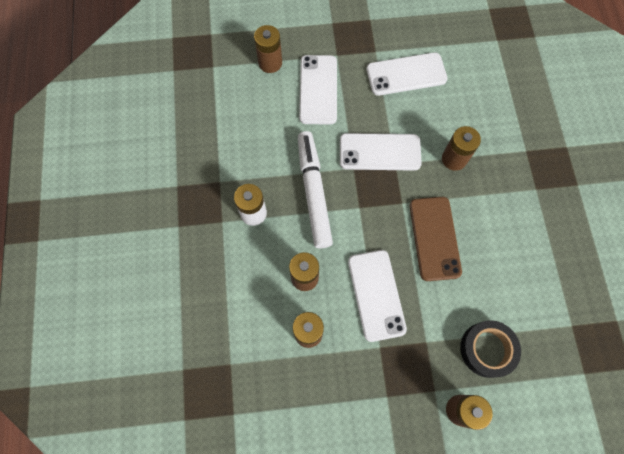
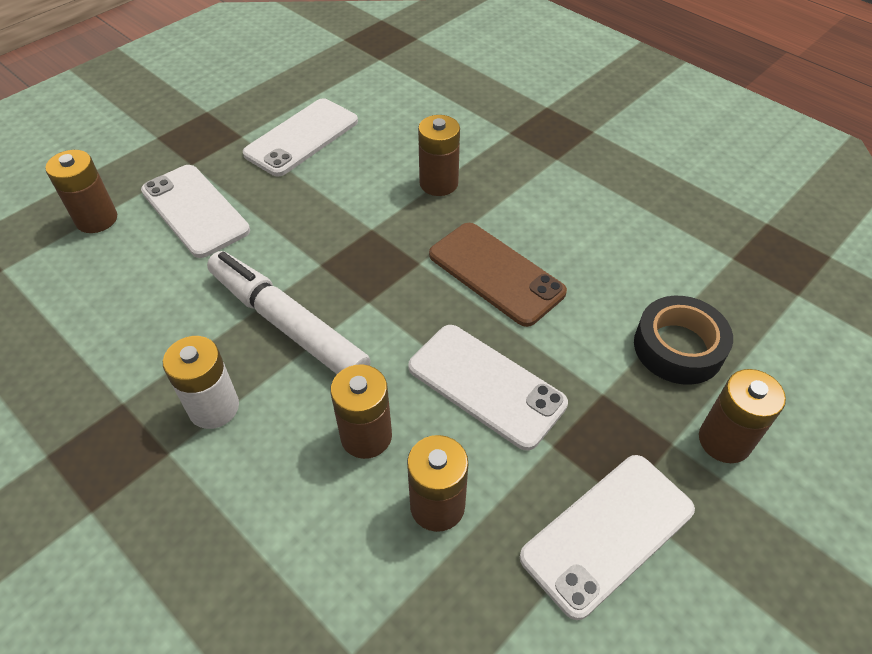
camera: 40 degrees left, 20 degrees down
white phone [340,133,422,171] -> white phone moved to [520,455,695,620]

